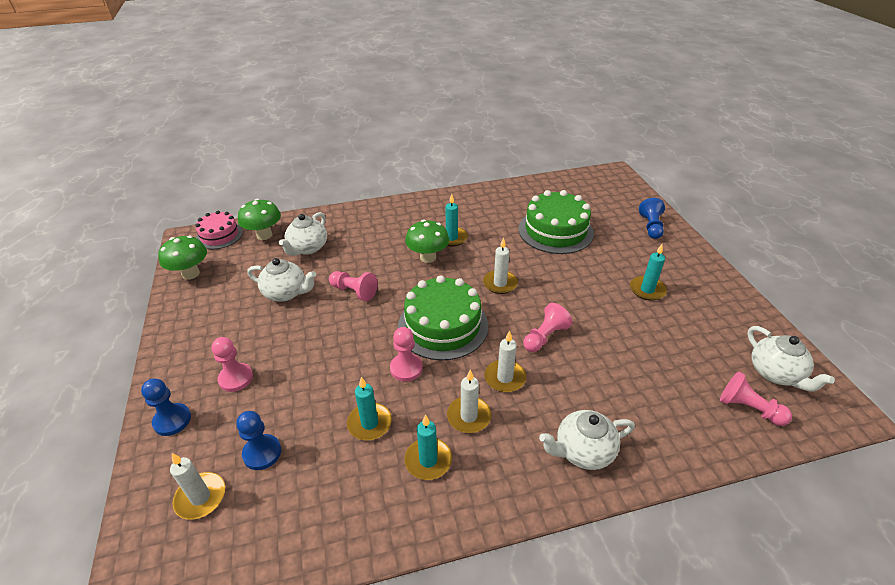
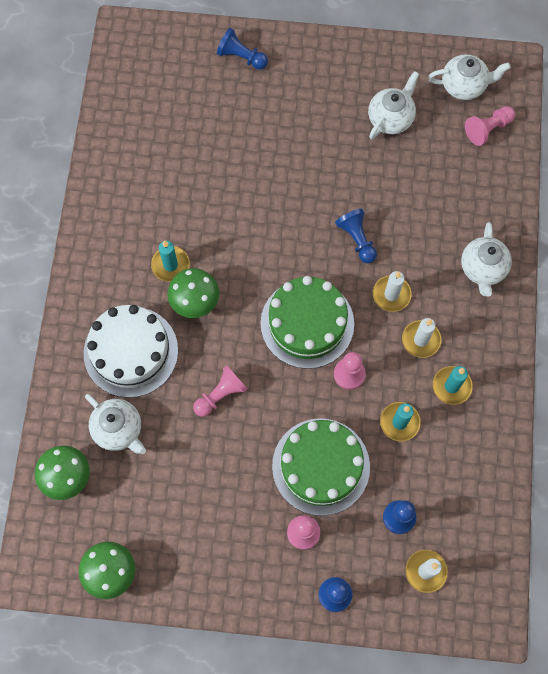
camera: 70 degrees left, 30 degrees up
pink cake [195,211,243,249] -> none
white teapot [247,258,316,302] -> white teapot moved to [368,71,419,140]
white candle [483,237,518,294] -> none
green cake [519,190,594,254] -> green cake moved to [272,418,370,516]
pink pawn [523,303,573,352] -> blue pawn [335,208,377,263]
turquoise candle [630,244,667,301] -> none
none -> white cake [84,305,178,398]

